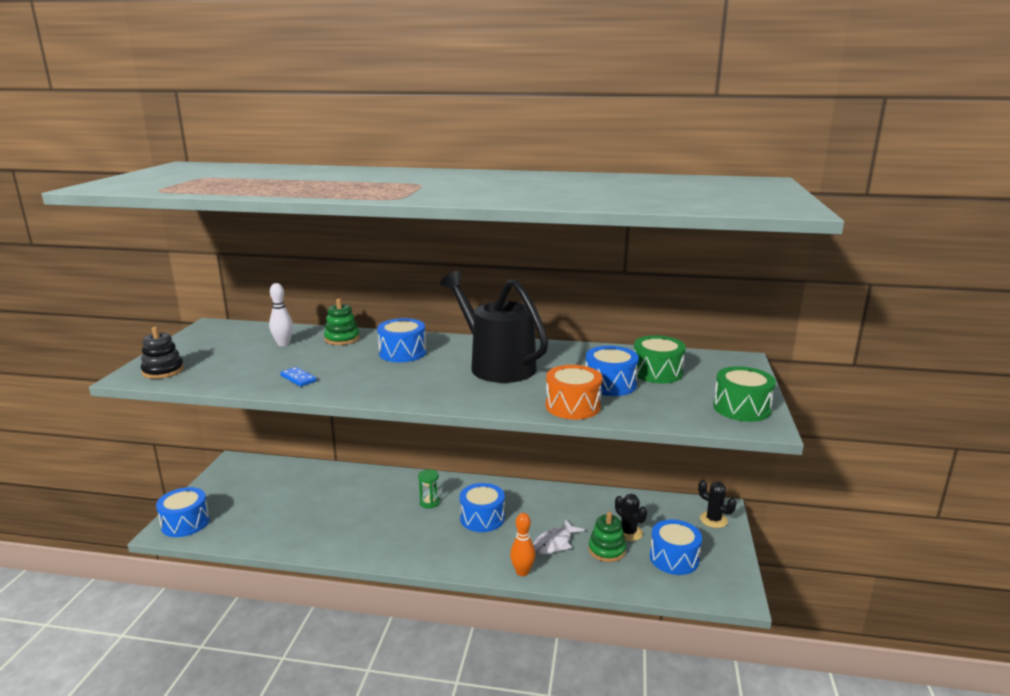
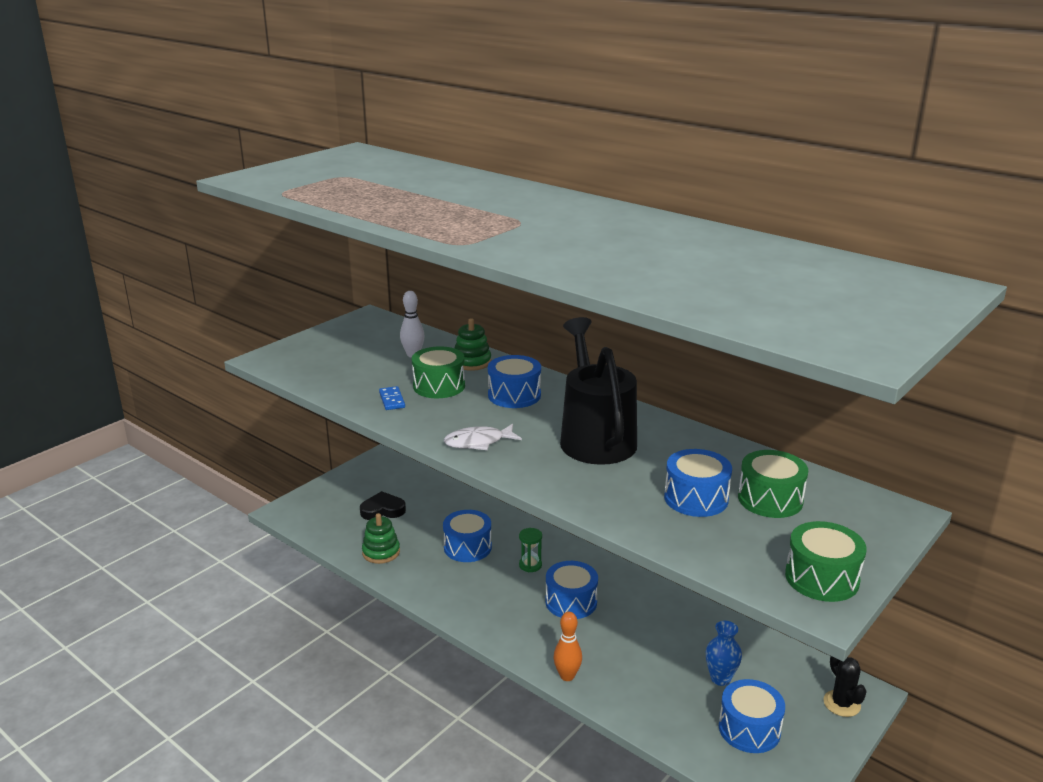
camera: 30 degrees right, 5 degrees up
black stacking toy [141,327,184,379] -> none
blue drum [156,487,210,537] -> blue drum moved to [443,510,492,562]
white fish [533,519,585,555] -> white fish moved to [444,424,522,450]
orange drum [546,365,602,419] -> none
green stacking toy [589,512,626,562] -> green stacking toy moved to [362,513,400,564]
black cactus [615,494,647,541] -> blue vase [706,621,742,686]
none -> black heart [360,491,406,520]
none -> green drum [412,346,465,398]

